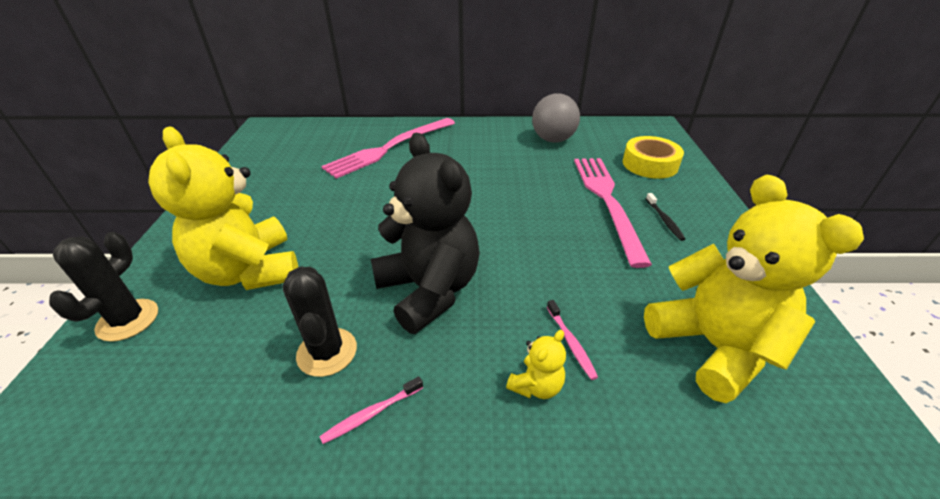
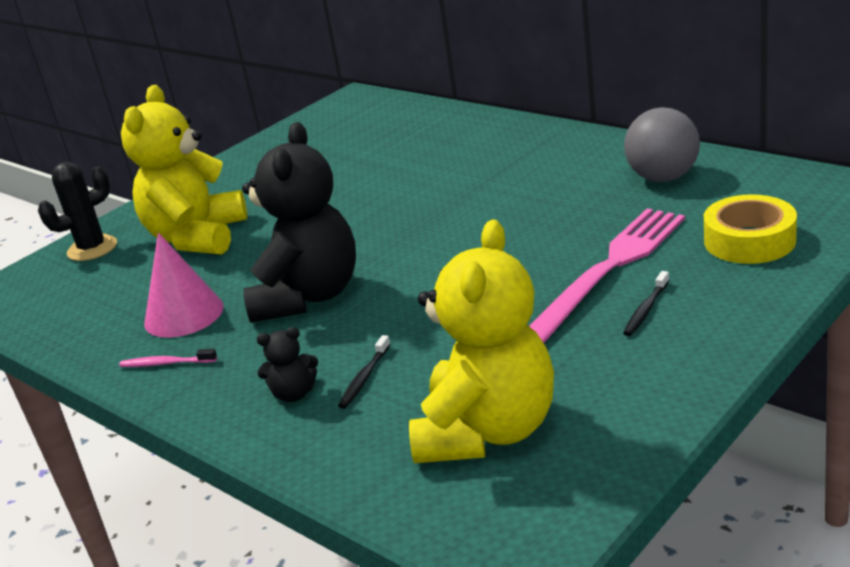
camera: 45 degrees right, 10 degrees down
black cactus [282,267,357,377] -> pink cone [144,232,223,338]
pink fork [321,118,455,179] -> none
yellow teddy bear [506,330,566,399] -> black teddy bear [257,327,318,402]
pink toothbrush [547,300,598,380] -> black toothbrush [338,335,391,409]

